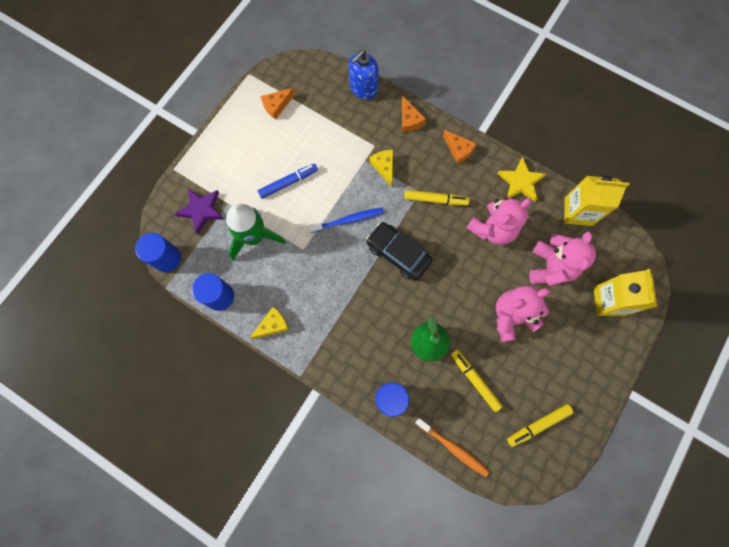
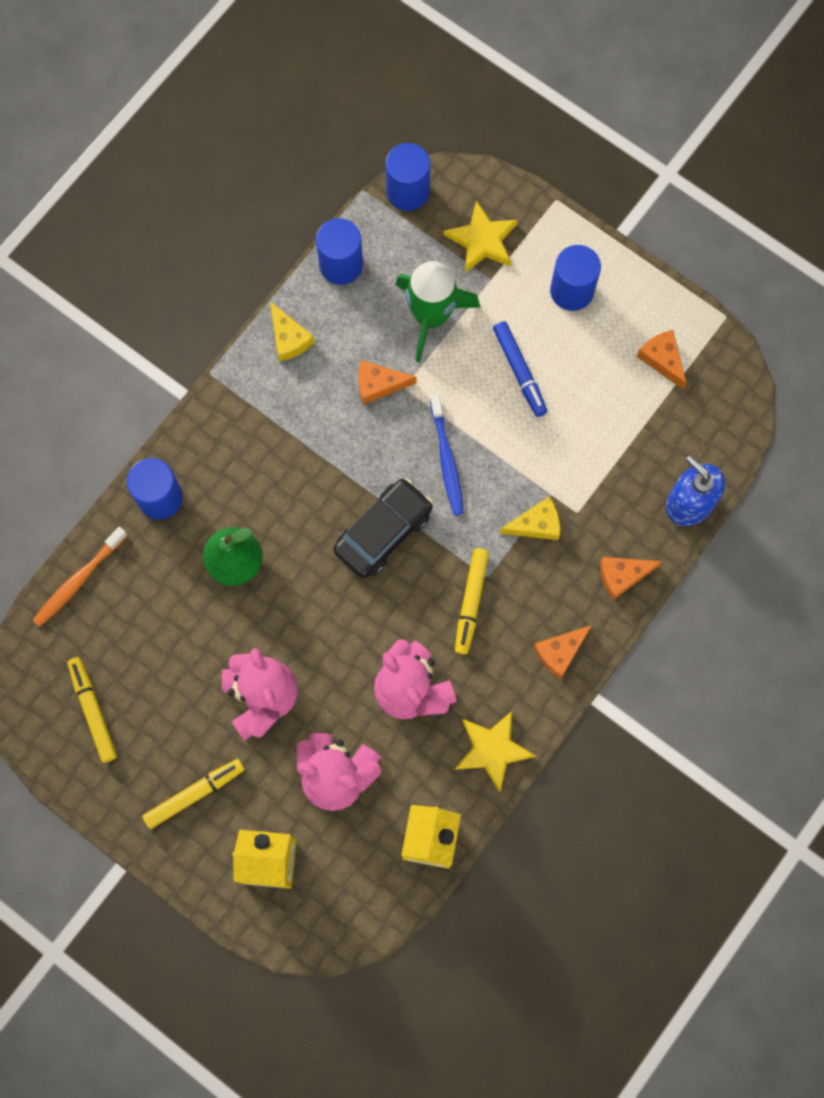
camera: 95 degrees right, 0 degrees up
purple star [175,188,224,234] -> yellow star [444,200,518,273]
yellow marker [451,349,503,412] -> yellow marker moved to [142,759,245,829]
none -> orange cheese [358,360,417,405]
none -> blue cylinder [550,245,601,311]

